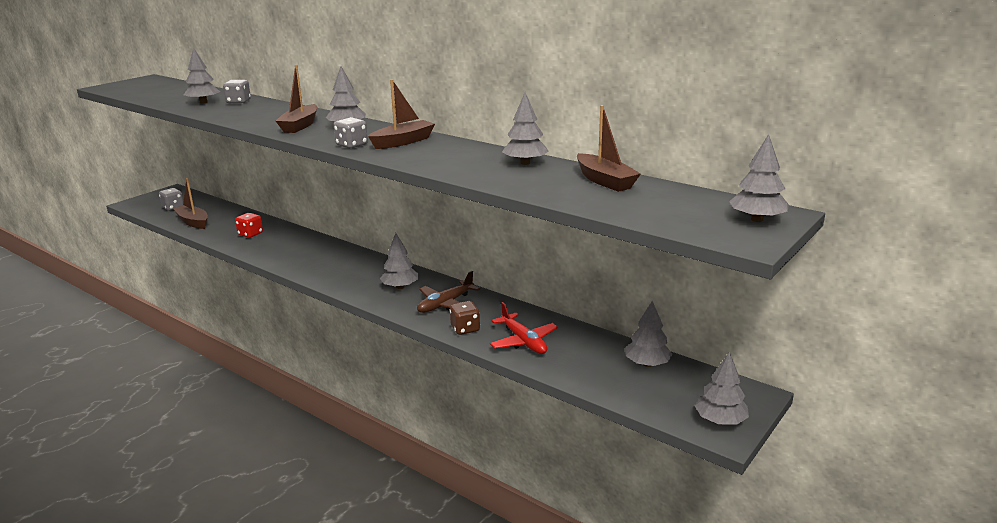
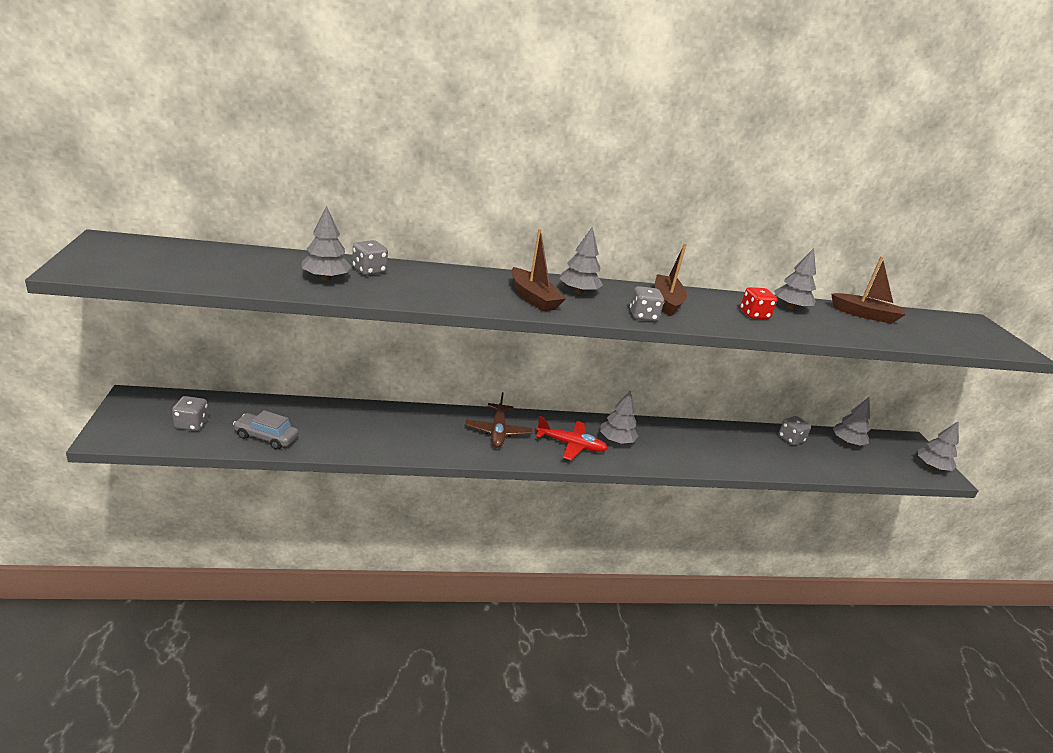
camera: 50 degrees left, 5 degrees up
brown boat [173,178,208,229] -> grey car [233,410,299,450]
red dice [235,213,263,238] -> red dice moved to [740,287,777,319]
brown plane [417,271,480,313] -> brown plane moved to [465,392,532,448]
brown dice [450,301,480,335] -> none
red plane [490,302,558,354] -> red plane moved to [536,416,608,460]
grey tree [729,134,789,222] -> none
none -> grey dice [778,416,811,445]

